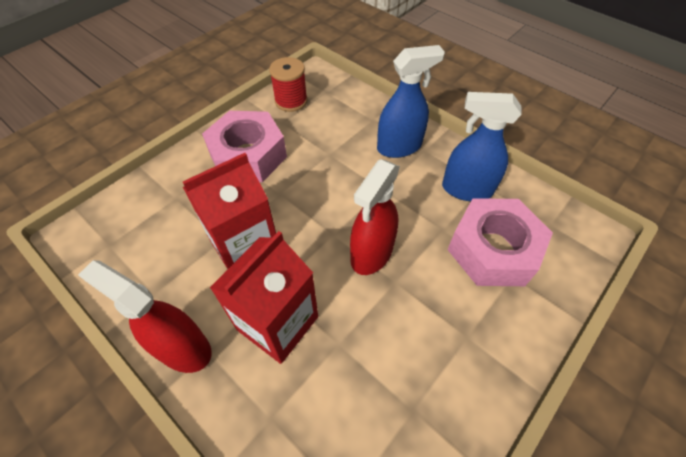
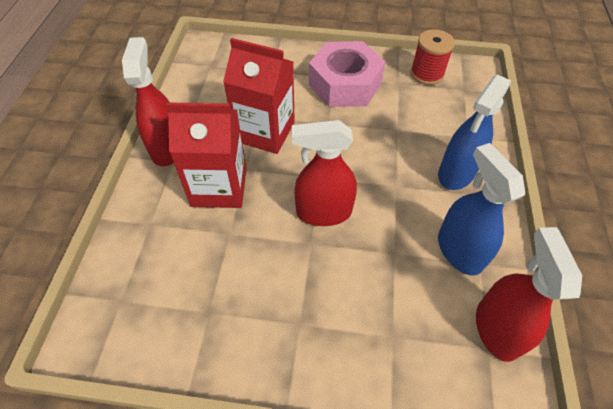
camera: 55 degrees right, 0 degrees up
blue spray bottle [377,45,445,158] -> blue spray bottle turned 90 degrees clockwise [438,75,511,190]
pink nut [447,198,553,286] -> none
none -> red spray bottle [476,227,582,362]

